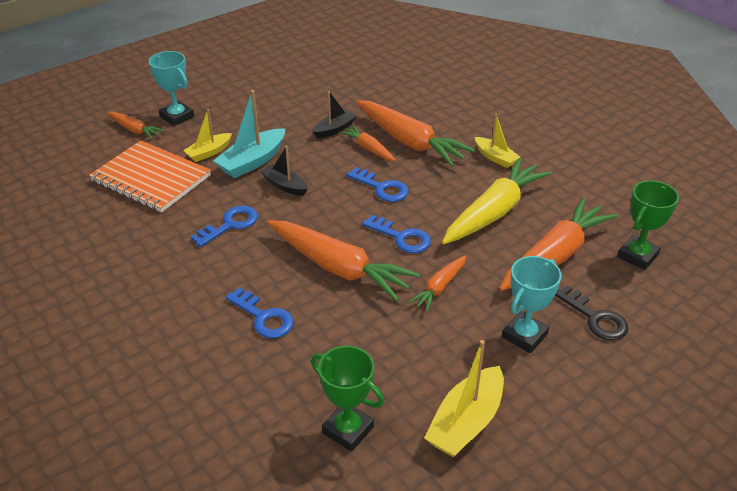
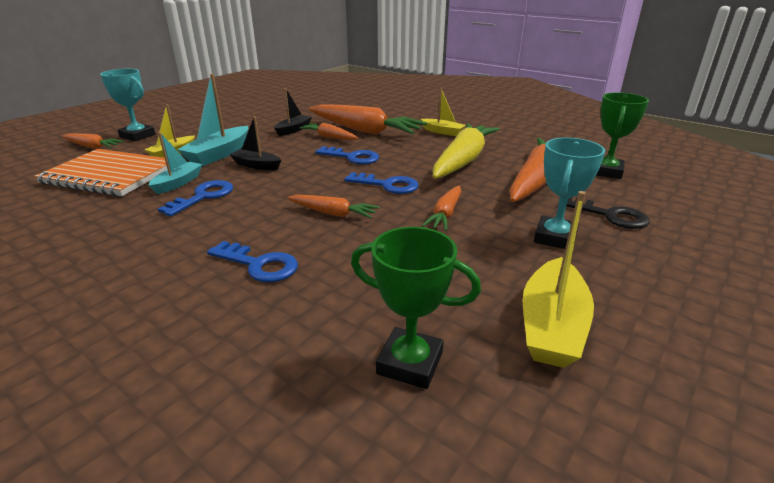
camera: 15 degrees left, 10 degrees down
orange carrot [267,220,420,301] -> orange carrot [287,195,379,218], size x0.51
none -> turquoise boat [148,132,202,194]

